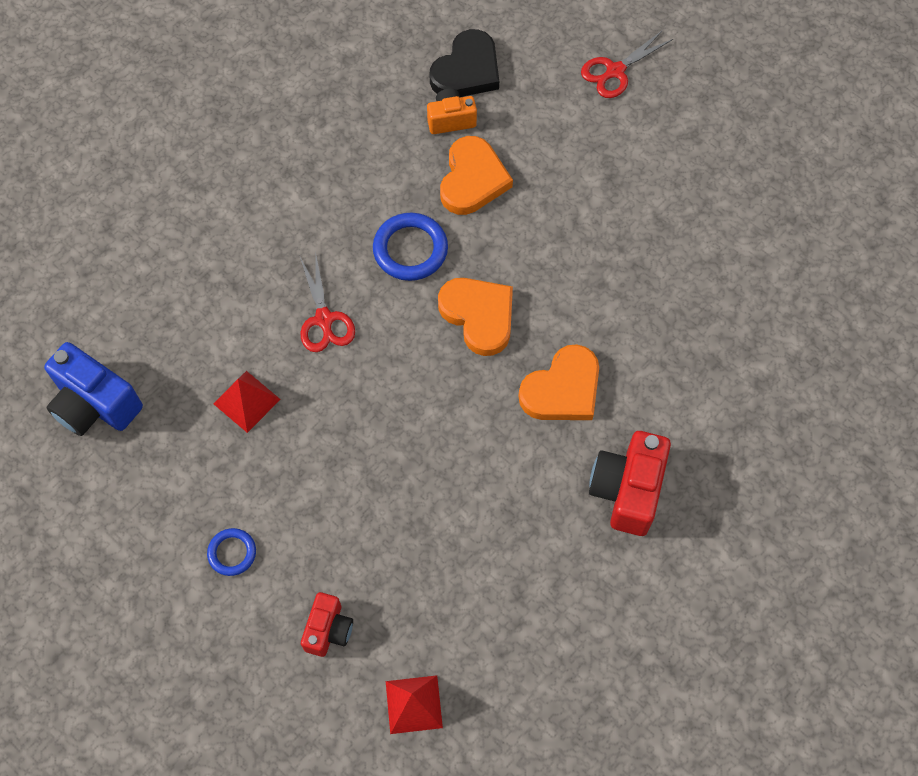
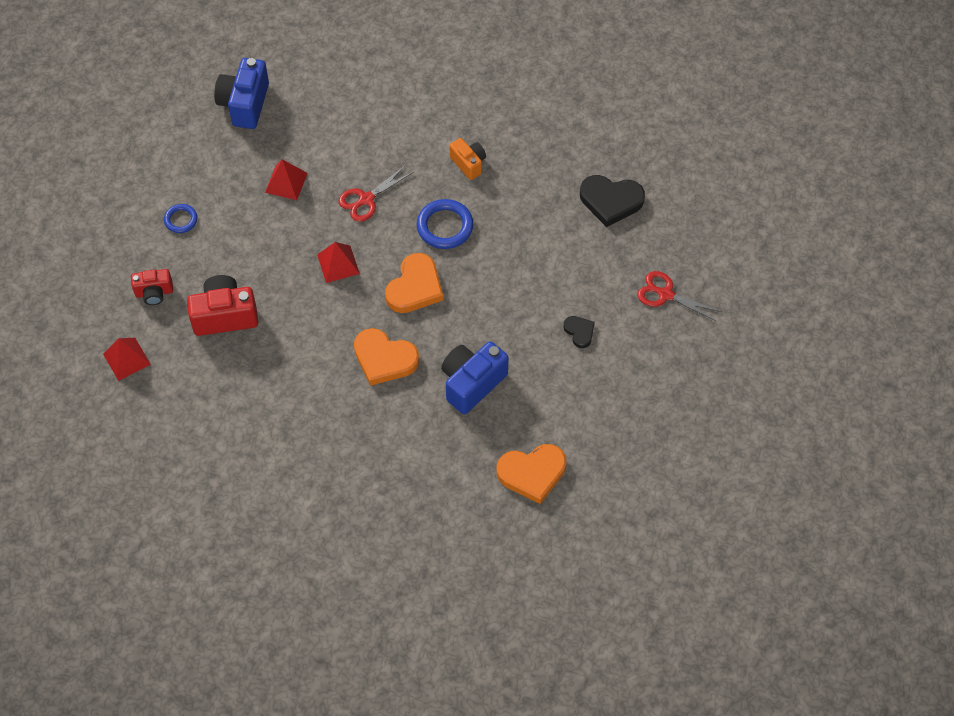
camera: 65 degrees right, 5 degrees down
orange camera [427,88,477,134] -> orange camera moved to [450,138,486,180]
orange heart [440,136,513,215] -> orange heart moved to [497,444,566,504]
red camera [589,431,671,536] -> red camera moved to [187,275,258,336]
none -> red pyramid [317,242,360,283]
none -> blue camera [441,341,509,414]
none -> black heart [563,316,595,348]

